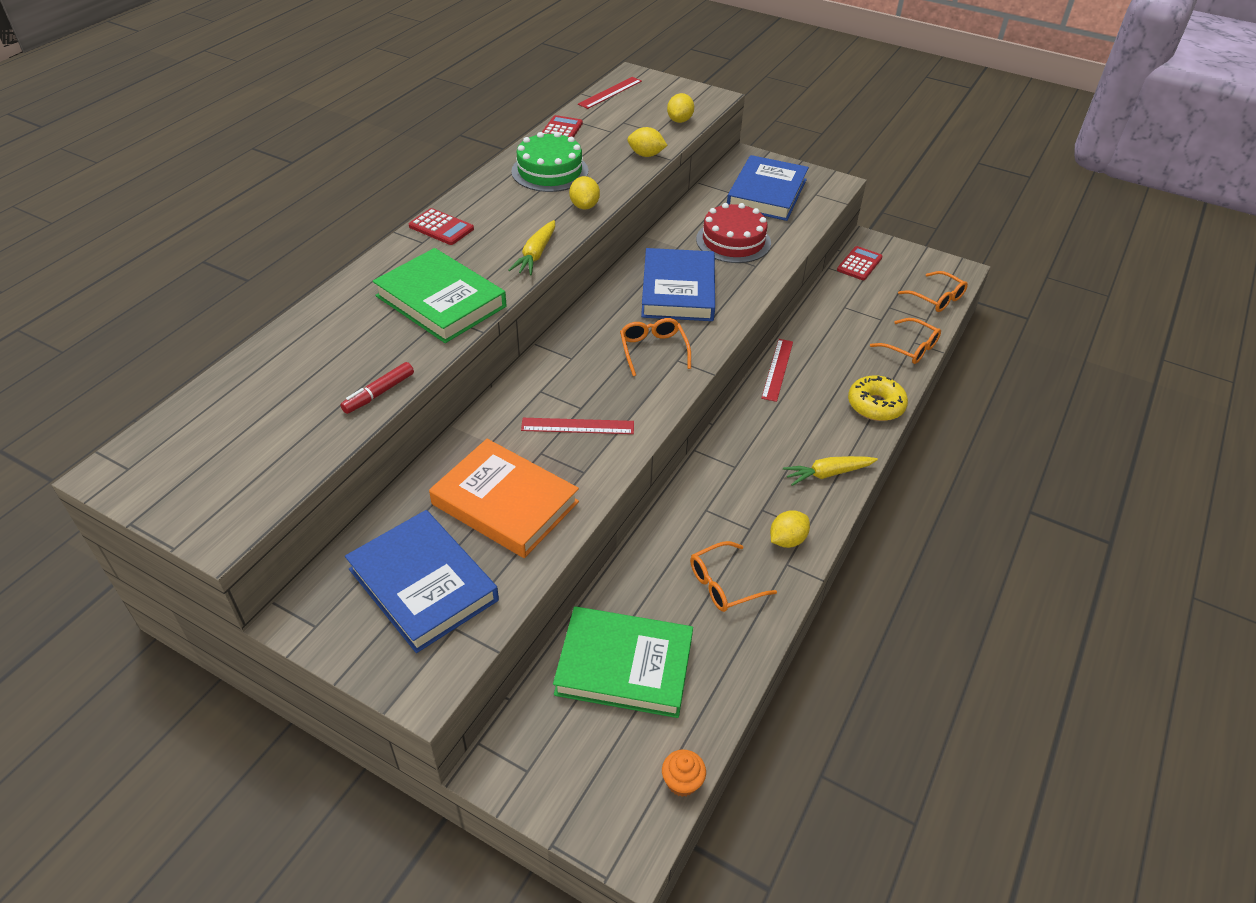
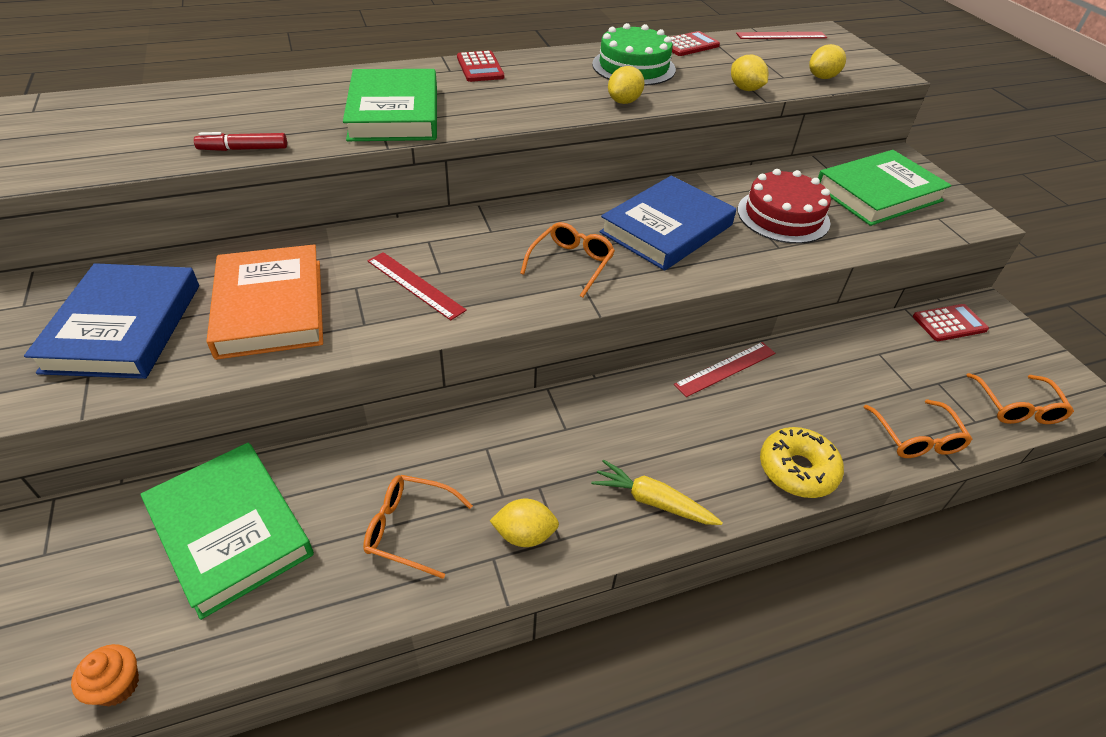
camera: 40 degrees right, 0 degrees up
yellow carrot [508,220,555,275] -> none
blue book [727,155,809,221] -> green book [818,150,952,226]

